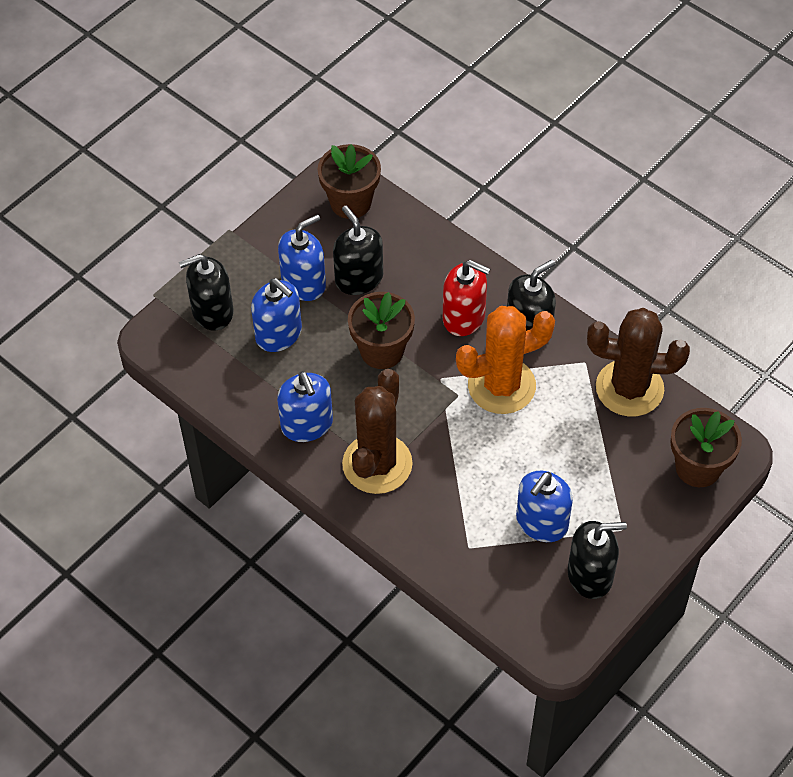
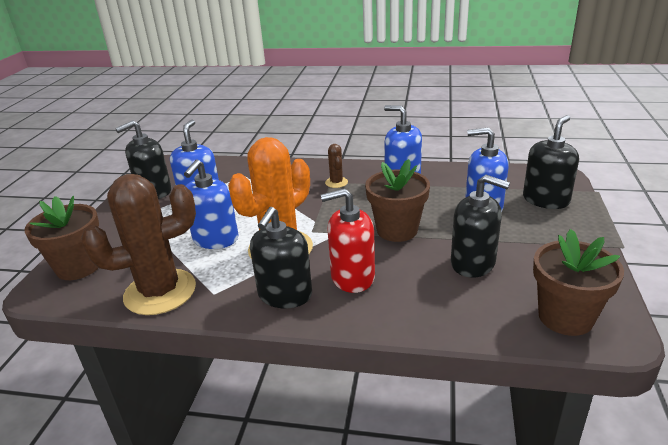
camera: 150 degrees right, 25 degrees down
blue soap dispenser [278,214,326,301] -> blue soap dispenser moved to [184,160,239,249]
brown cactus [342,369,413,494] -> brown cactus [325,144,348,188], size x0.42

